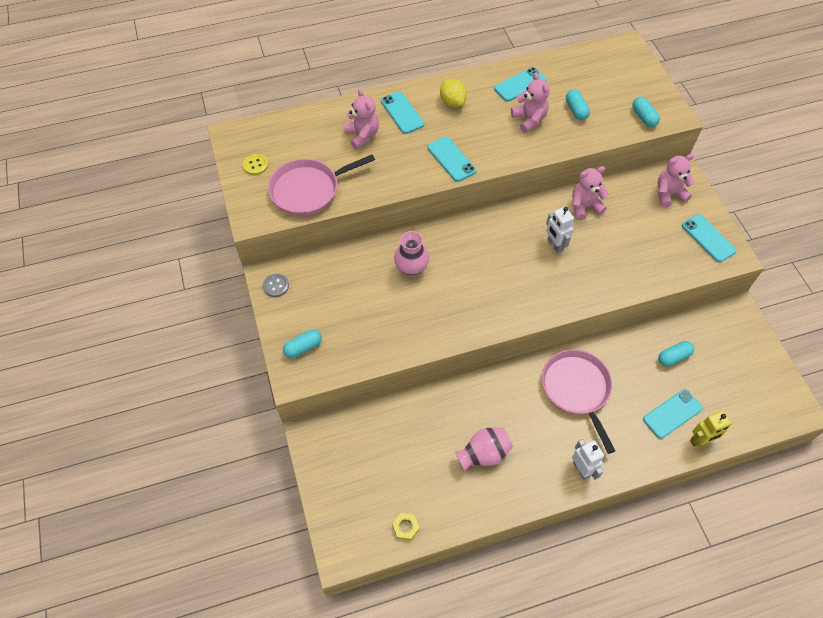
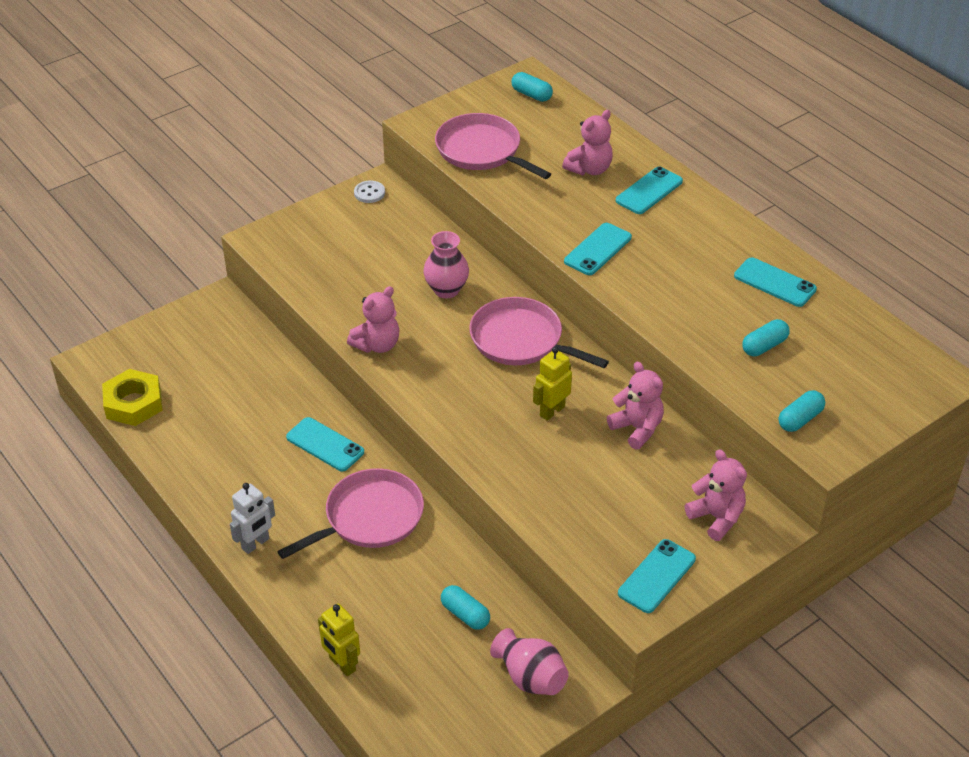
camera: 70 degrees right, 15 degrees down
yellow button [243,154,268,175] -> none
grey button [263,274,289,297] -> white button [354,181,385,203]
turquoise capsule [283,329,322,358] -> turquoise capsule moved to [511,72,553,102]
yellow nut [392,513,420,541] -> yellow nut [102,369,163,426], size x1.95
yellow lemon [440,79,467,107] -> none
pink vase [455,428,513,471] -> pink vase moved to [490,628,569,695]
pink teddy bear [511,72,550,133] -> pink teddy bear moved to [347,286,399,353]
white robot [546,207,574,253] -> yellow robot [533,347,572,421]
turquoise phone [643,389,703,439] -> turquoise phone moved to [286,417,364,471]
none -> pink pan [469,297,609,368]

